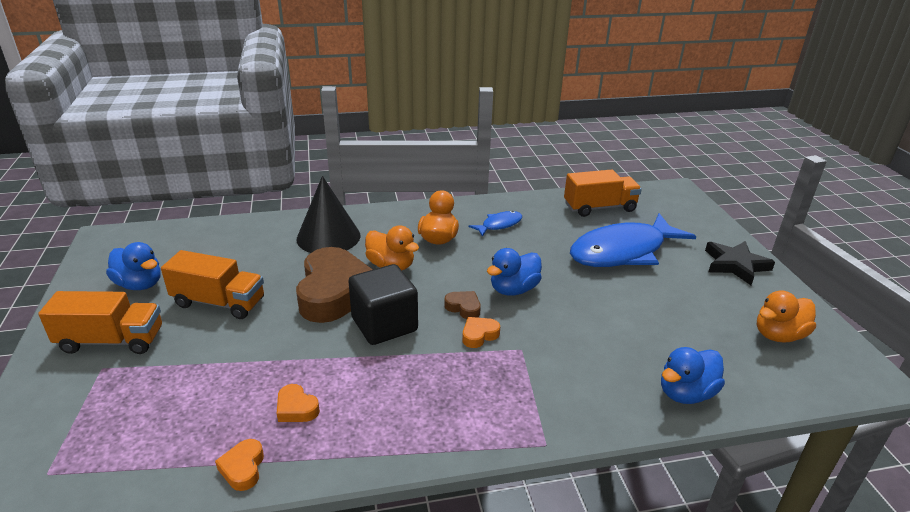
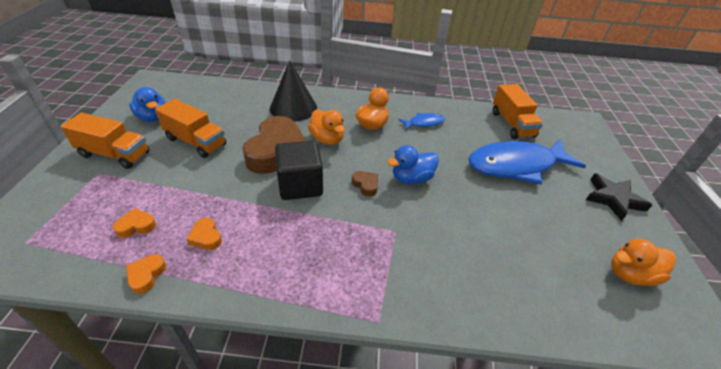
camera: 15 degrees right, 10 degrees up
orange heart [462,317,500,348] -> orange heart moved to [113,208,156,238]
orange truck [564,170,642,217] -> orange truck turned 75 degrees clockwise [493,84,543,139]
blue duck [661,347,725,404] -> none

